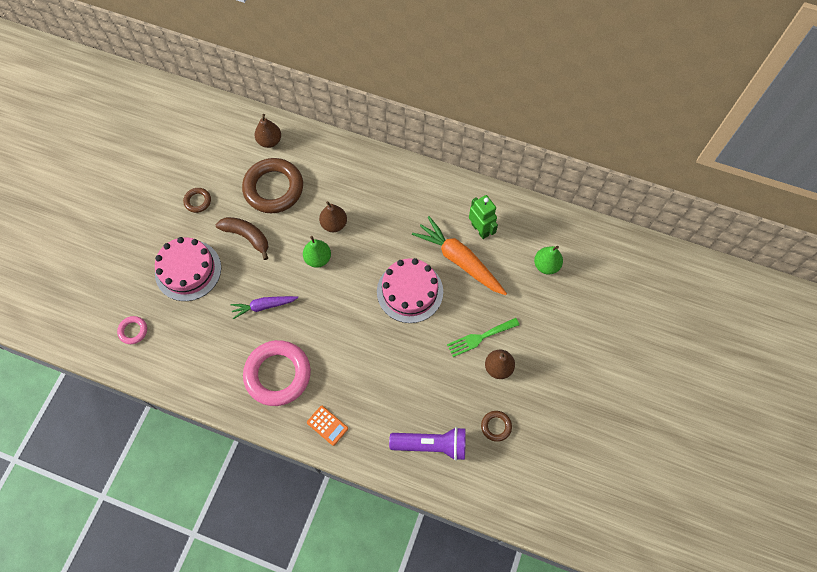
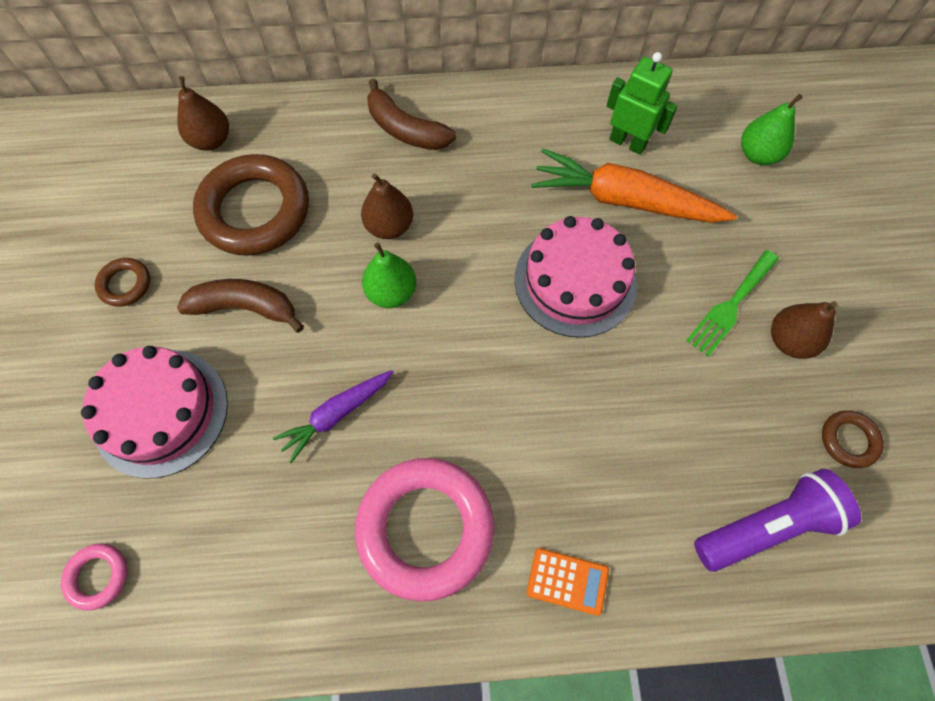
camera: 25 degrees left, 0 degrees up
none -> brown banana [367,79,456,150]

